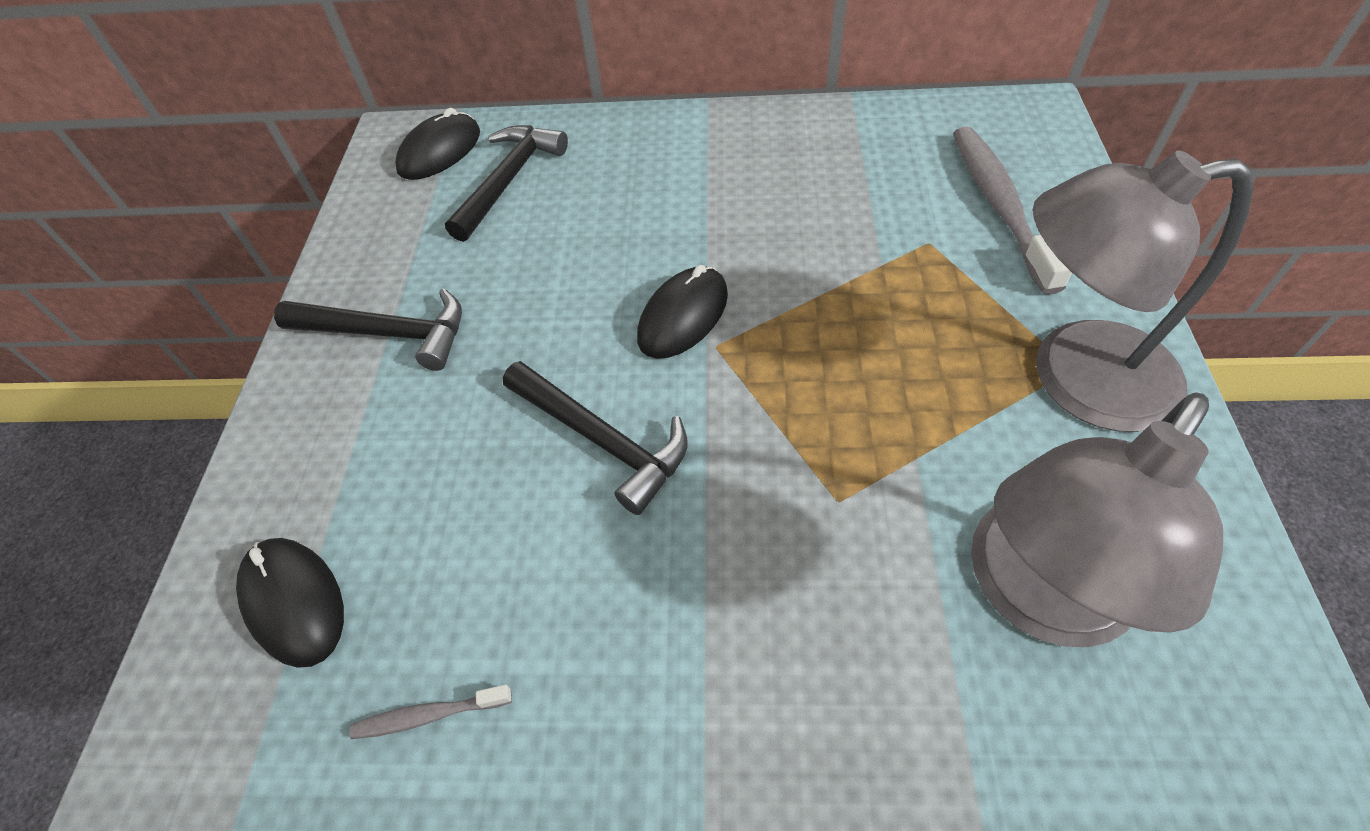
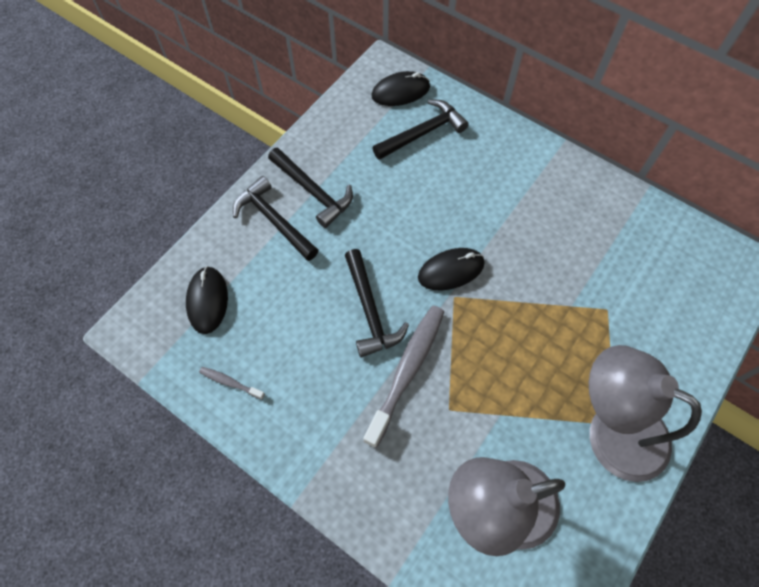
camera: 30 degrees right, 10 degrees up
grey toothbrush [953,127,1072,295] -> grey toothbrush moved to [363,305,444,448]
none -> black hammer [233,176,318,261]

